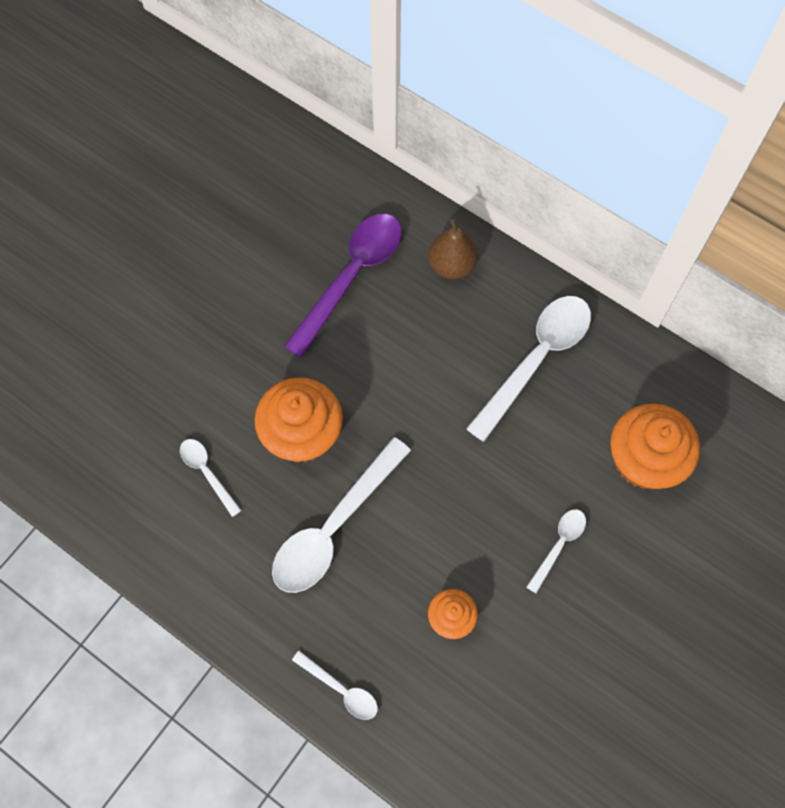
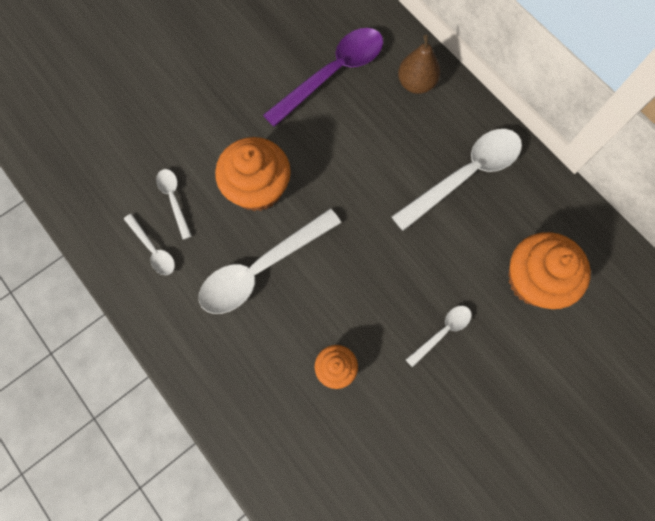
camera: 15 degrees right, 5 degrees up
white spoon [292,651,378,720] -> white spoon moved to [124,214,175,275]

